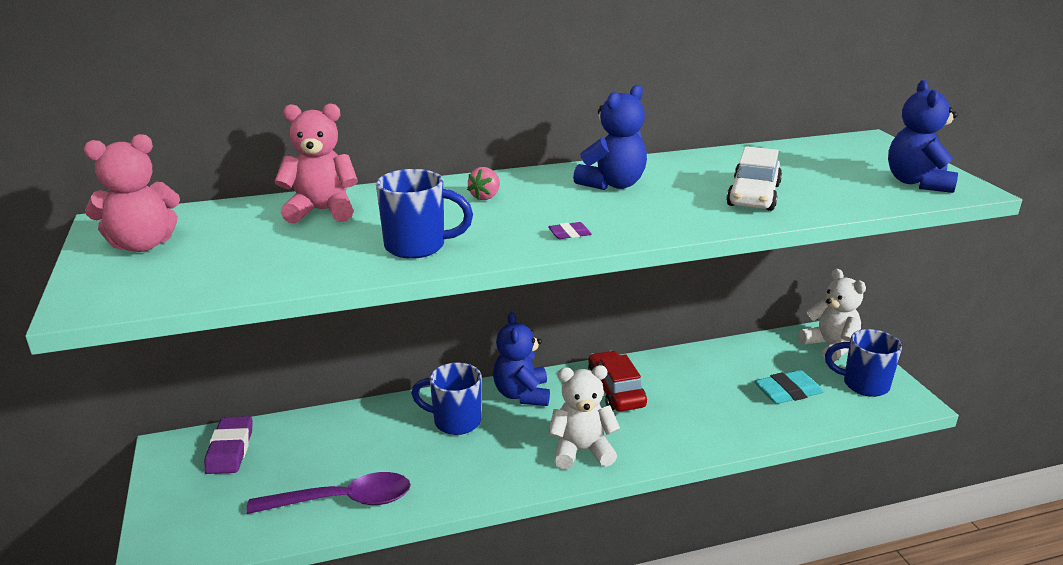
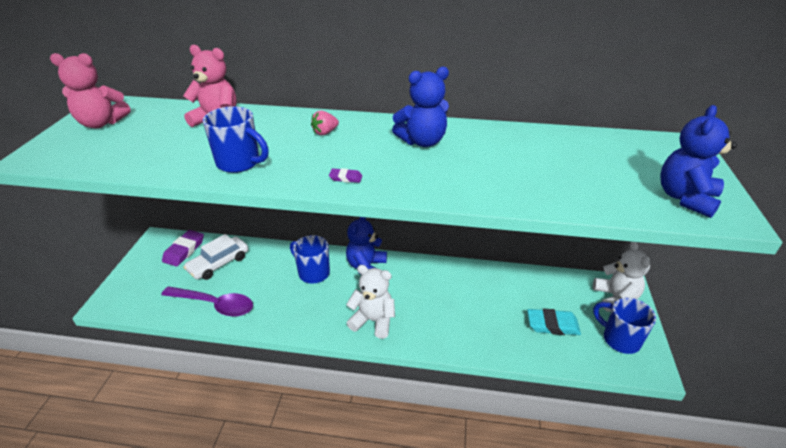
camera: 25 degrees right, 10 degrees up
red car [588,351,647,412] -> none
white car [726,146,782,211] -> white car moved to [183,234,248,280]

